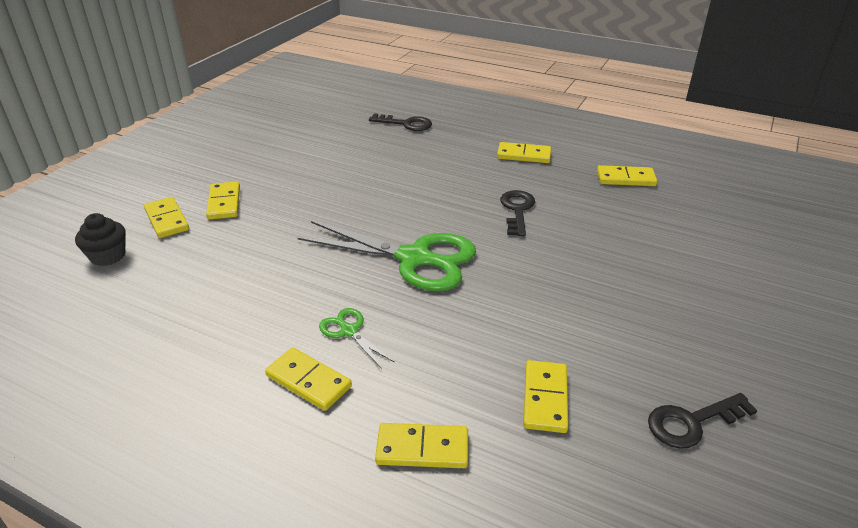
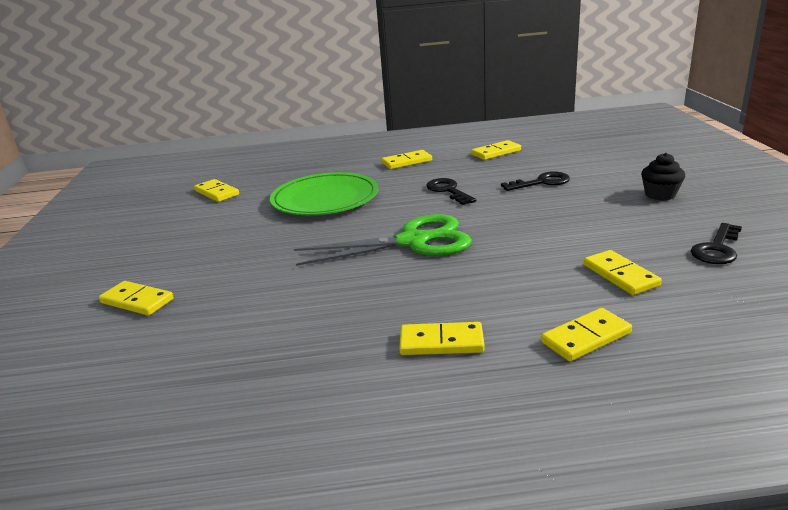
camera: 30 degrees left, 10 degrees down
black cupcake [75,213,126,266] -> black cupcake moved to [641,153,685,200]
yellow domino [206,181,240,220] -> yellow domino moved to [194,179,239,202]
green scissors [319,308,394,369] -> none
black key [369,113,432,131] -> black key moved to [501,171,570,191]
none -> green plate [270,172,378,215]

